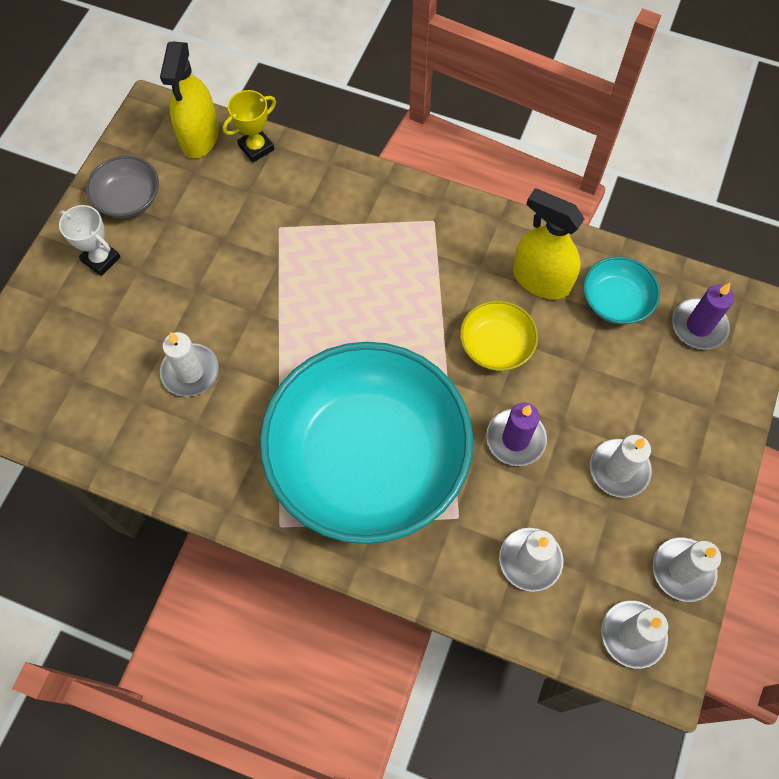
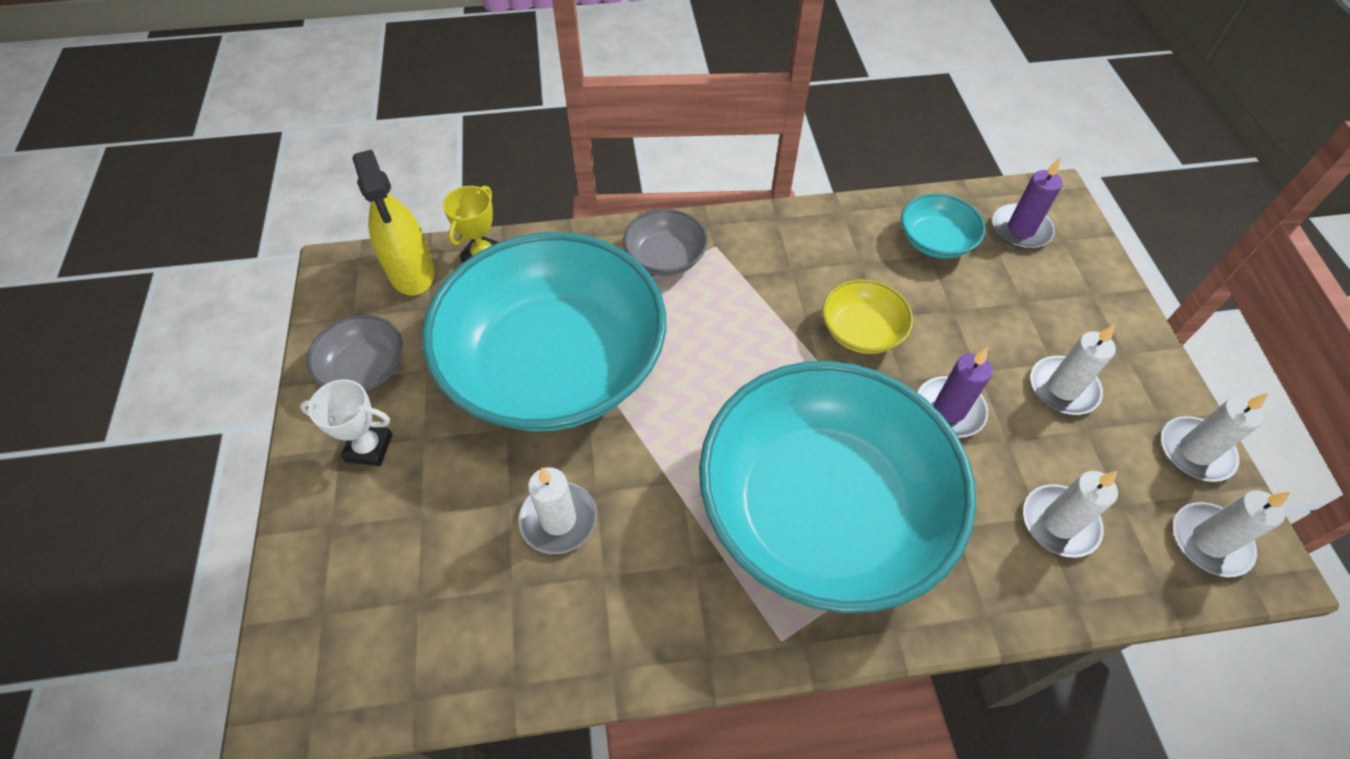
camera: 30 degrees left, 10 degrees down
yellow spray bottle [513,188,584,299] -> none
none -> turquoise bowl [422,232,666,431]
none -> grey bowl [623,209,708,276]

